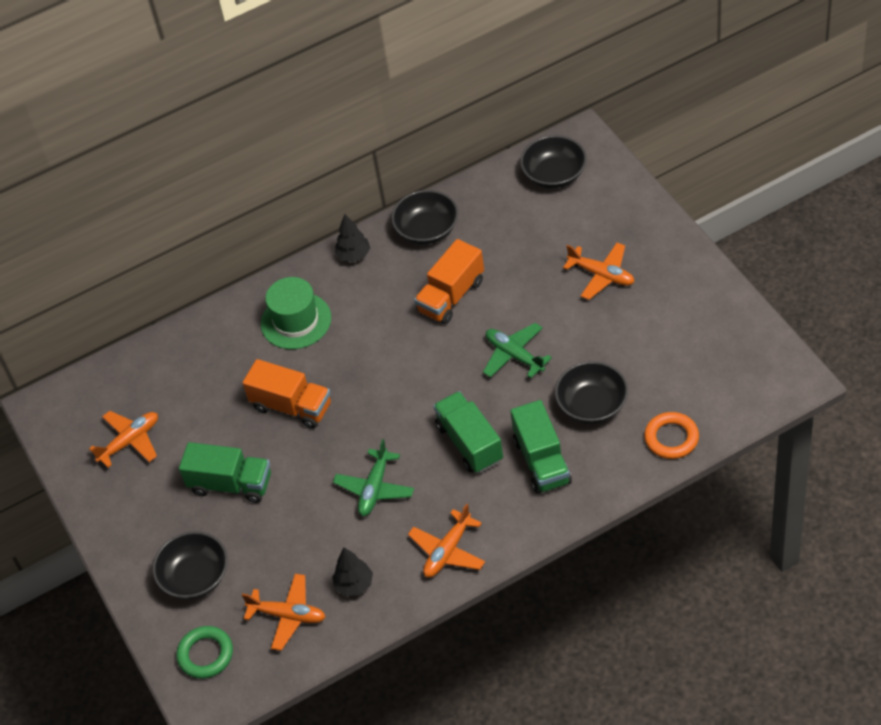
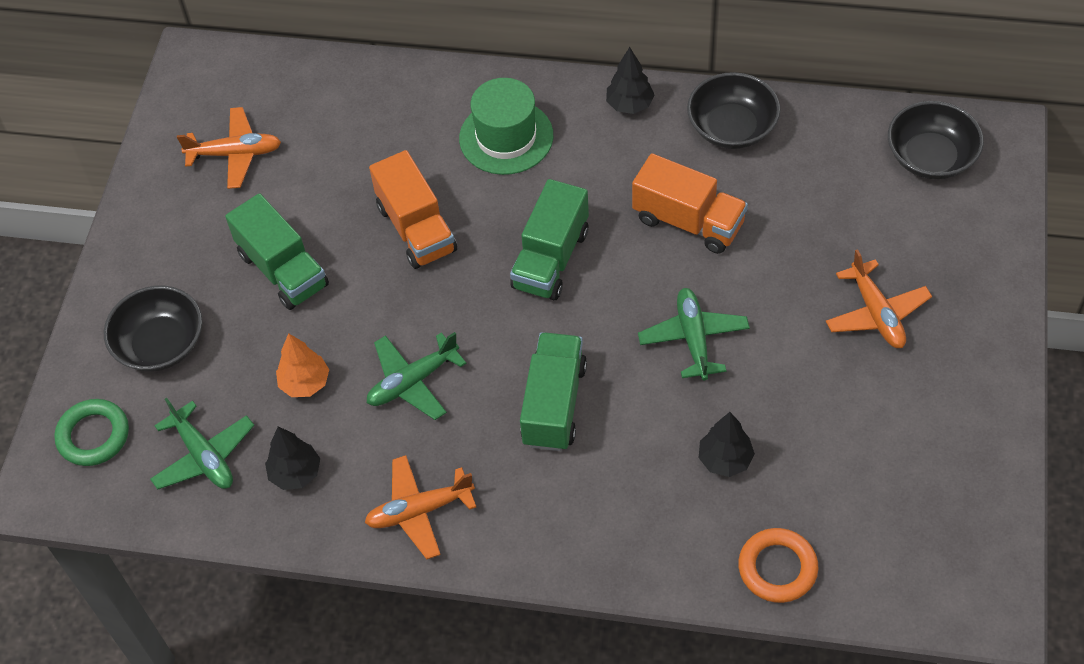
camera: 35 degrees right, 5 degrees up
orange plane [242,574,325,651] -> green plane [150,398,254,490]
orange truck [414,239,484,324] -> orange truck turned 135 degrees counterclockwise [632,153,748,254]
green truck [510,400,572,494] -> green truck moved to [510,179,589,300]
black bowl [555,361,628,423] -> black tree [699,412,755,477]
none -> orange tree [276,333,329,397]

